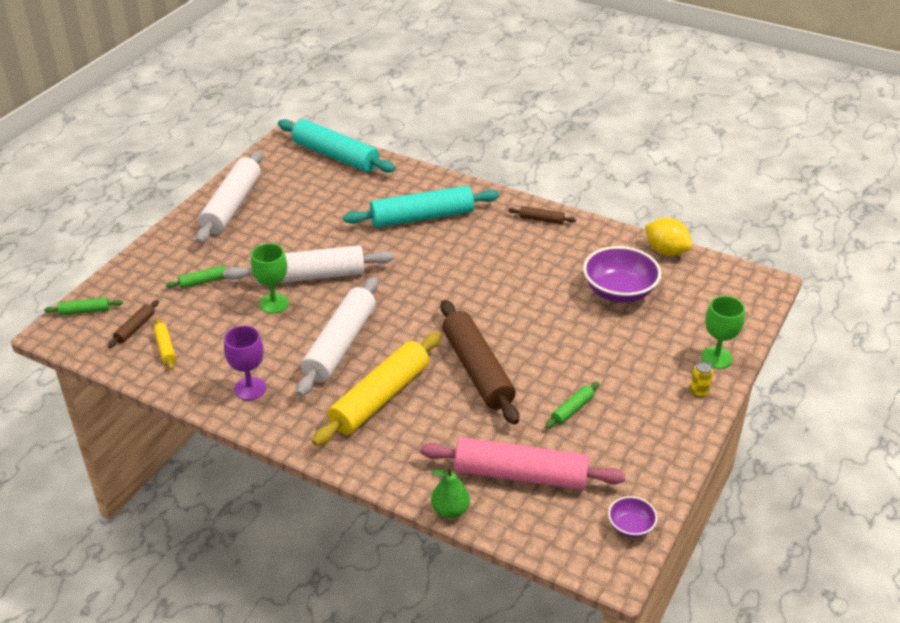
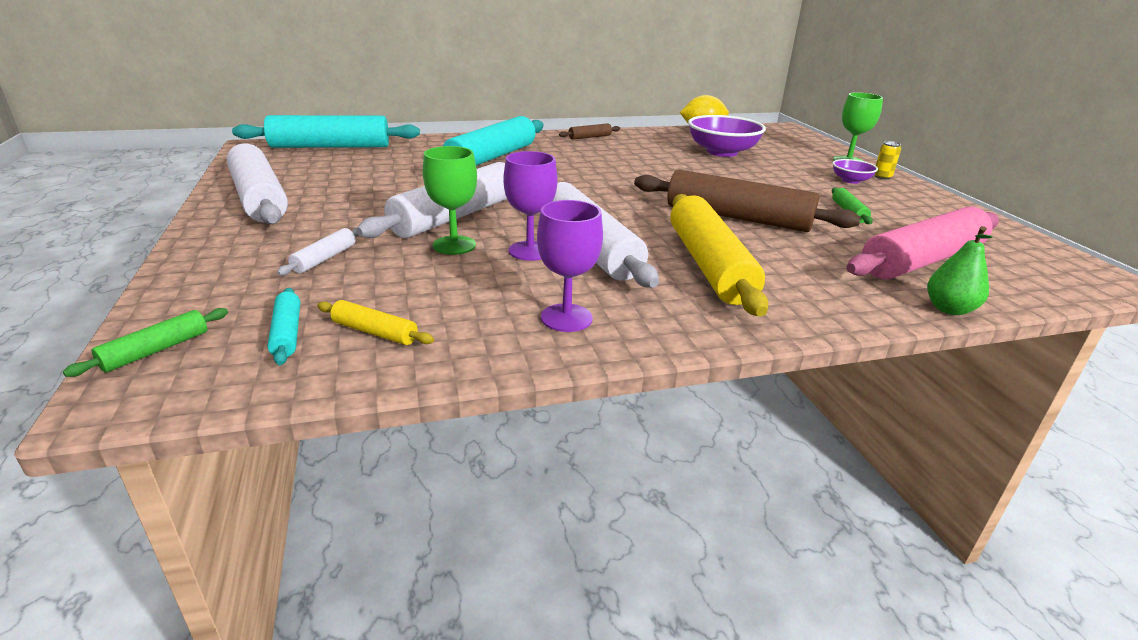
camera: 45 degrees left, 10 degrees down
brown rolling pin [108,300,159,348] -> turquoise rolling pin [267,288,300,365]
green rolling pin [166,265,238,288] -> white rolling pin [277,228,359,275]
purple bowl [608,496,657,538] -> purple bowl moved to [833,159,878,184]
none -> purple goblet [504,151,557,261]

